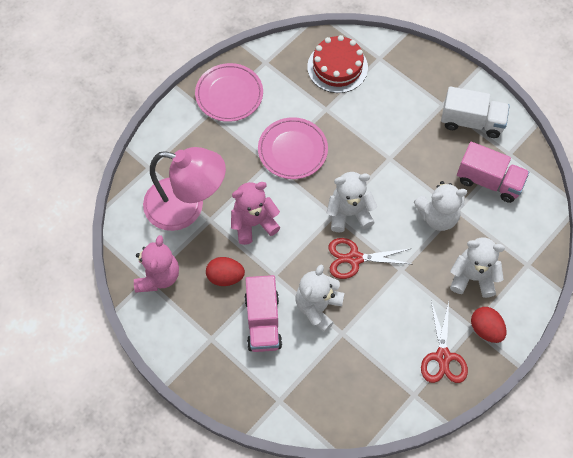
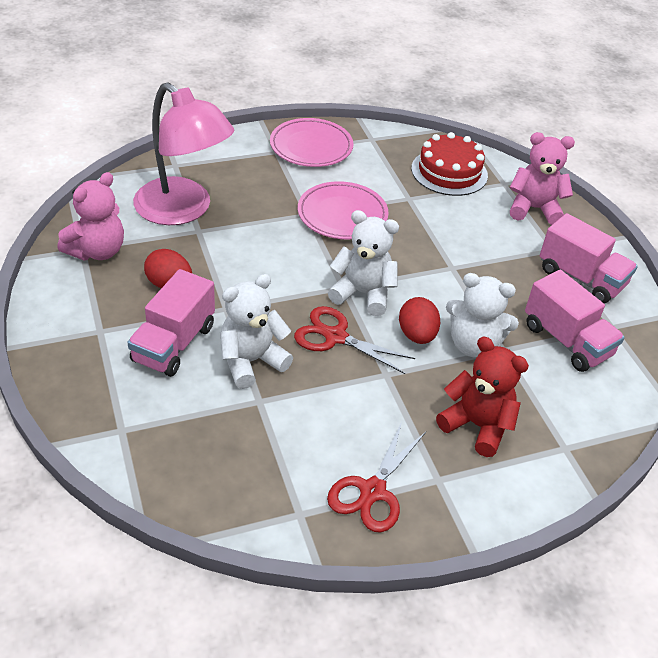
camera: 25 degrees right, 20 degrees down
pink teddy bear [231,182,281,245] -> pink teddy bear moved to [509,132,575,225]
white truck [441,86,510,138] -> pink truck [539,213,638,304]
white teddy bear [450,238,505,298] -> red teddy bear [436,337,529,457]
red egg [471,307,507,343] -> red egg moved to [399,297,440,344]

